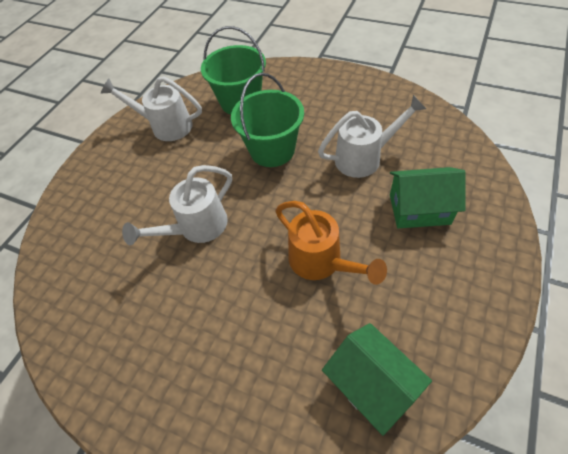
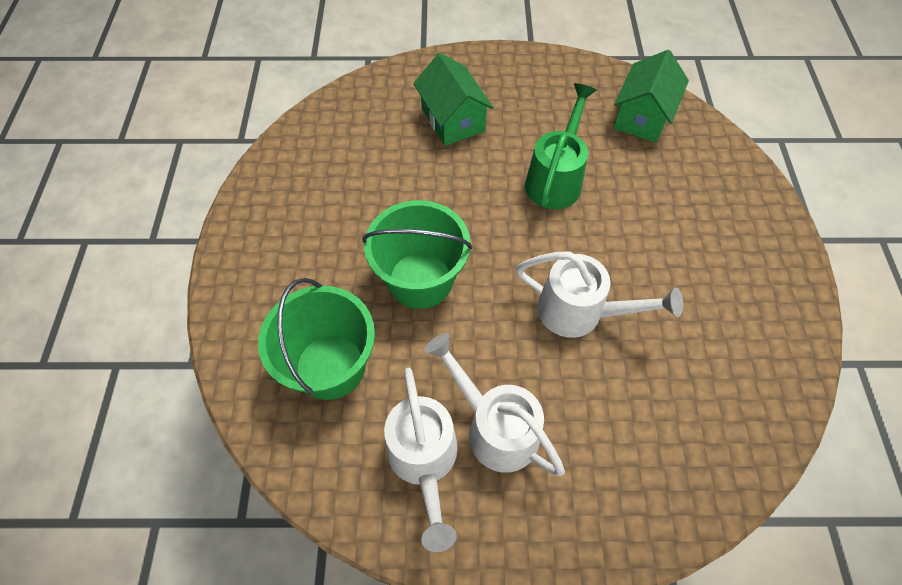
camera: 120 degrees left, 5 degrees up
orange watering can [275,201,387,285] -> green watering can [525,83,596,209]
white watering can [318,95,426,178] -> white watering can moved to [424,333,565,477]

